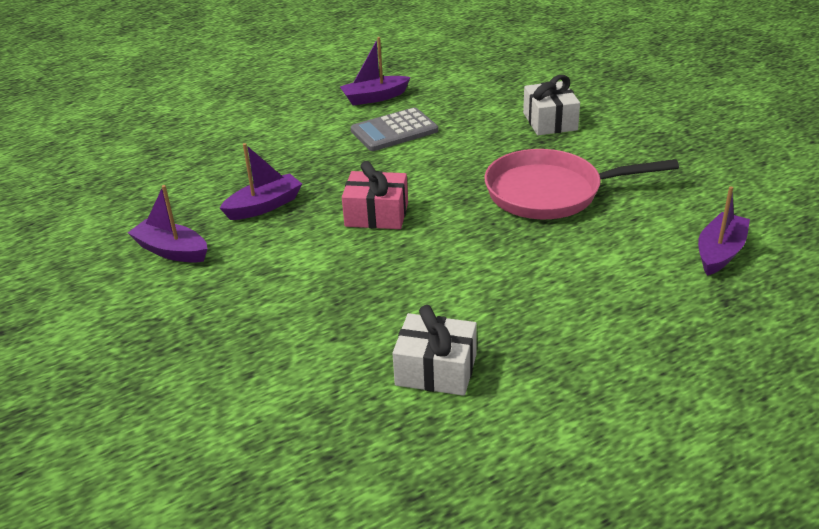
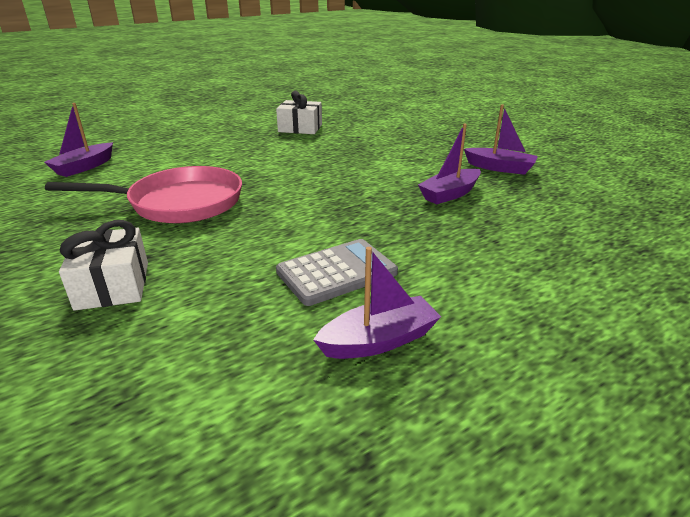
camera: 175 degrees right, 5 degrees down
pink gift [342,161,408,229] -> none

